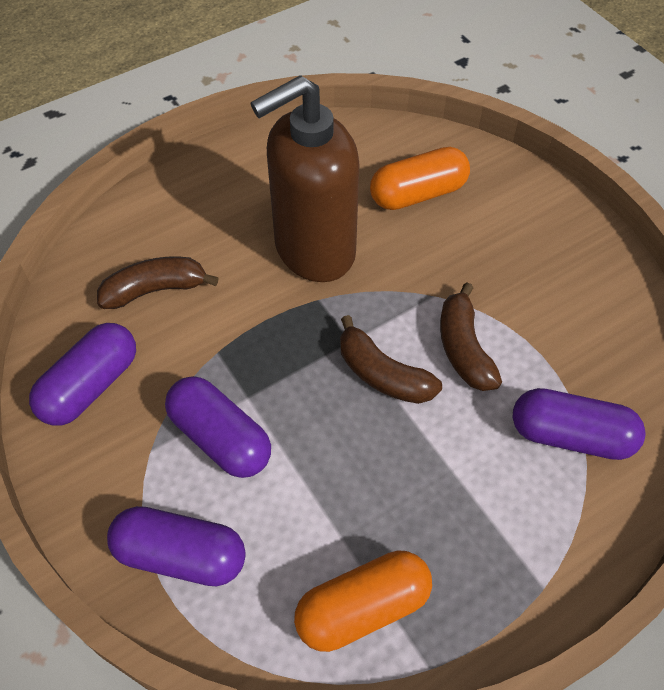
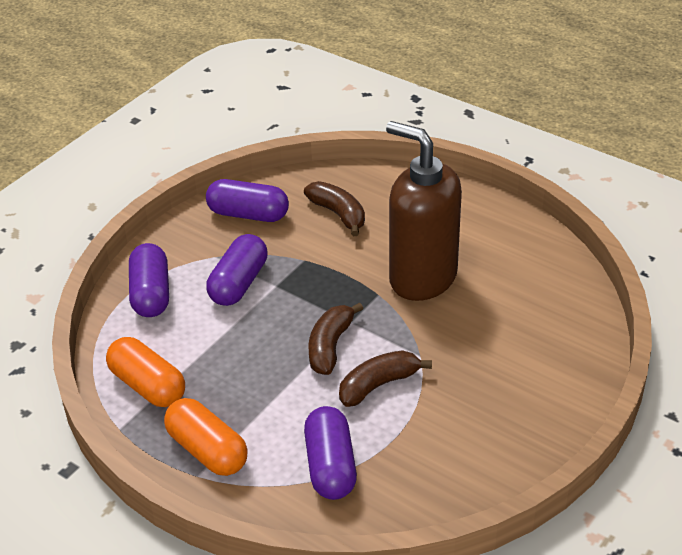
camera: 70 degrees right, 15 degrees down
orange capsule [370,147,470,210] -> orange capsule moved to [164,398,248,476]

